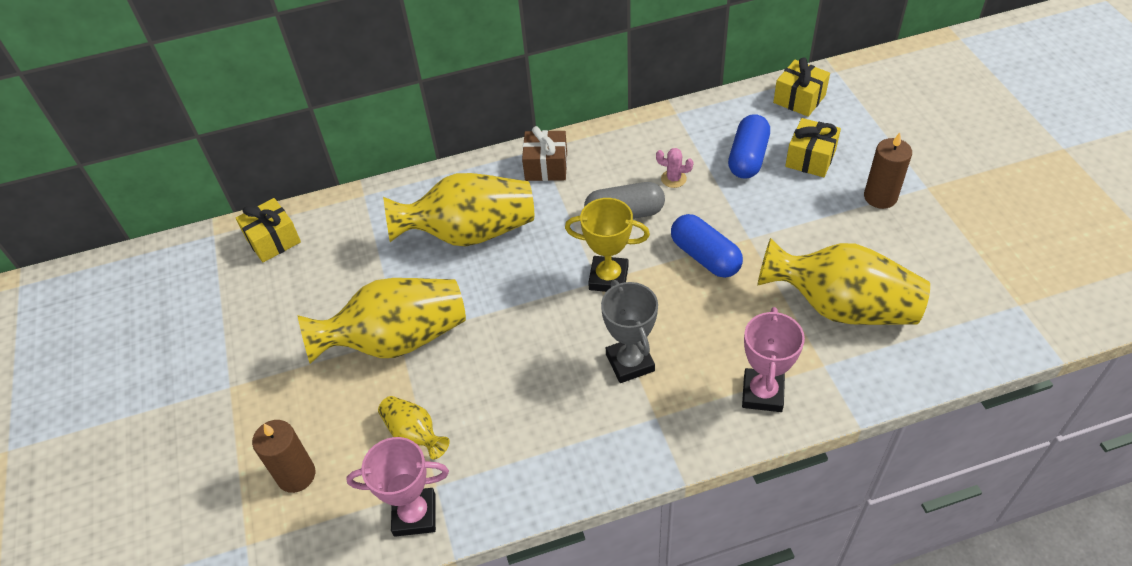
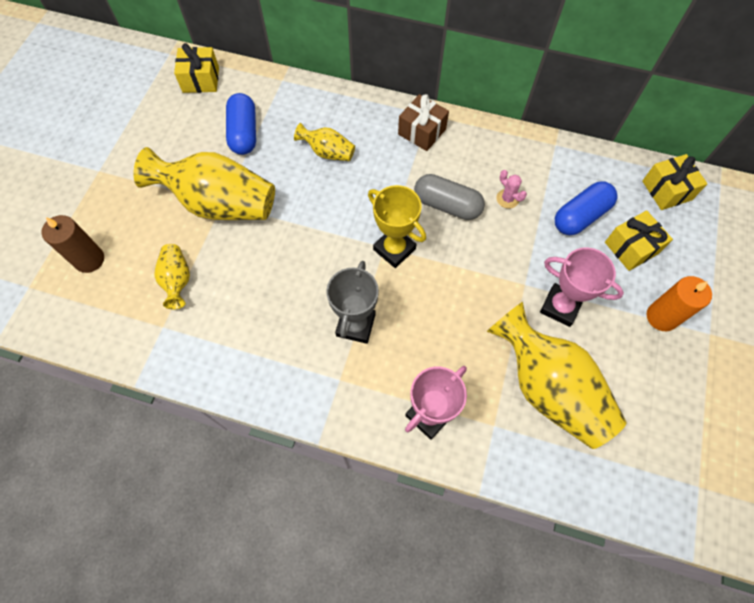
camera: 30 degrees right, 15 degrees up
pink trophy [346,437,449,537] -> pink trophy moved to [540,247,624,327]
yellow vase [383,173,534,246] -> yellow vase [294,123,355,161], size x0.49
blue capsule [671,214,743,278] -> blue capsule moved to [226,93,256,155]
brown candle [864,133,912,209] -> orange candle [646,276,712,331]

